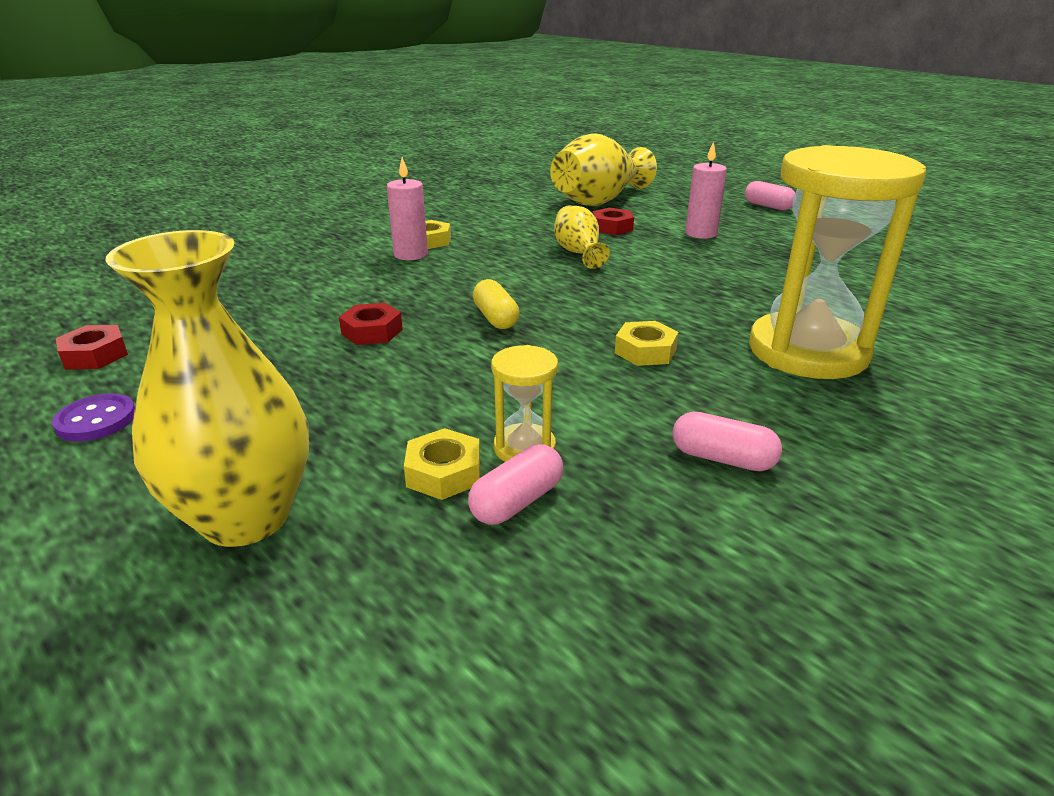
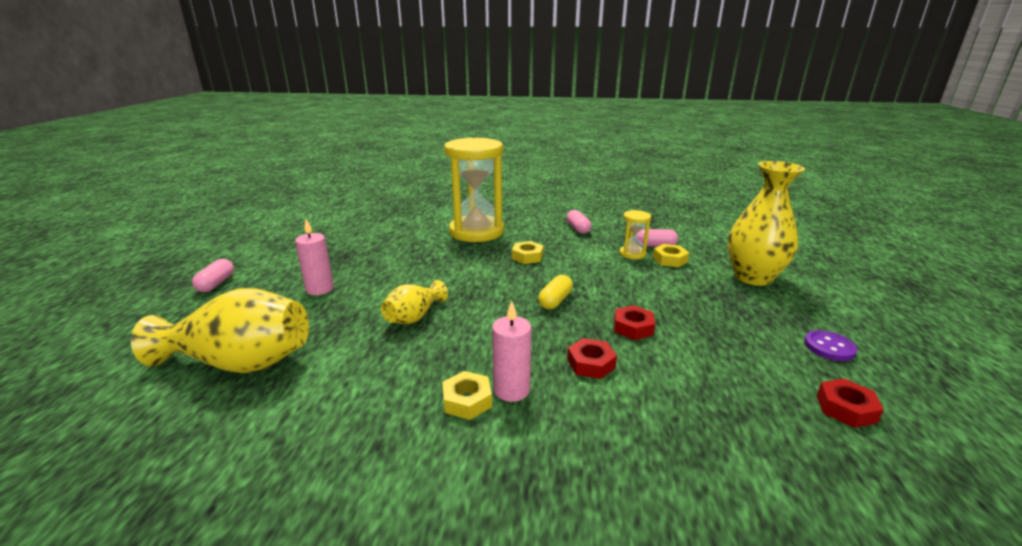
camera: 130 degrees left, 5 degrees down
red nut [592,208,634,235] -> red nut moved to [567,338,617,379]

